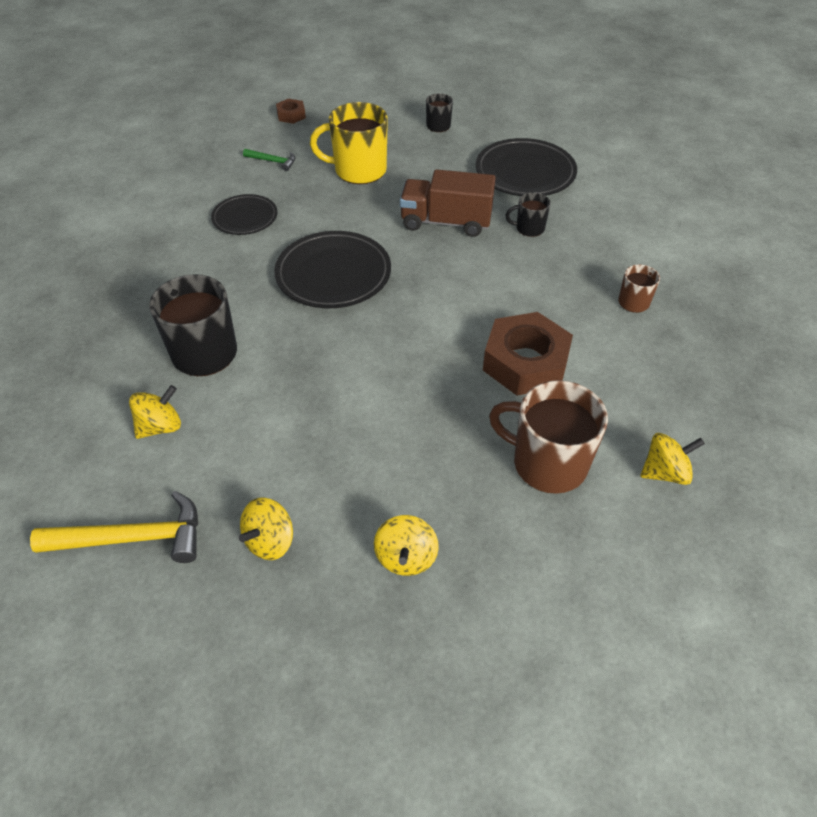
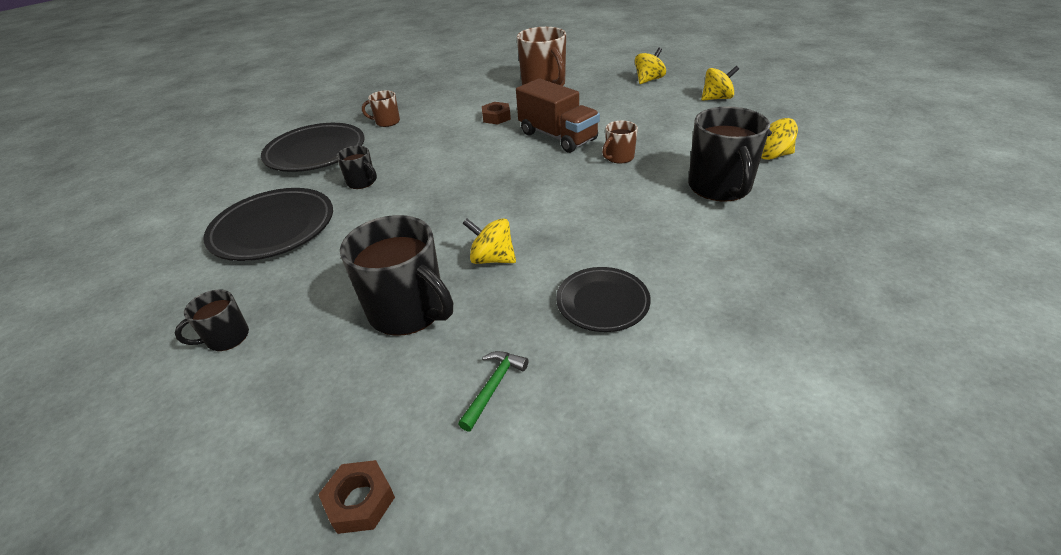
camera: 140 degrees left, 10 degrees down
yellow hammer [30,491,198,563] -> none
green hammer [243,149,295,171] -> green hammer turned 60 degrees clockwise [458,351,529,432]
black plate [274,231,391,308] -> black plate moved to [261,123,365,172]
yellow mug [310,102,388,184] -> black mug [340,215,453,336]
brown truck [400,169,496,237] -> brown truck moved to [516,79,600,153]
brown nut [483,312,573,396] -> brown nut [482,102,511,124], size x0.48
yellow spinning top [640,433,705,485] -> yellow spinning top moved to [462,218,516,264]
none -> brown mug [602,121,638,164]

